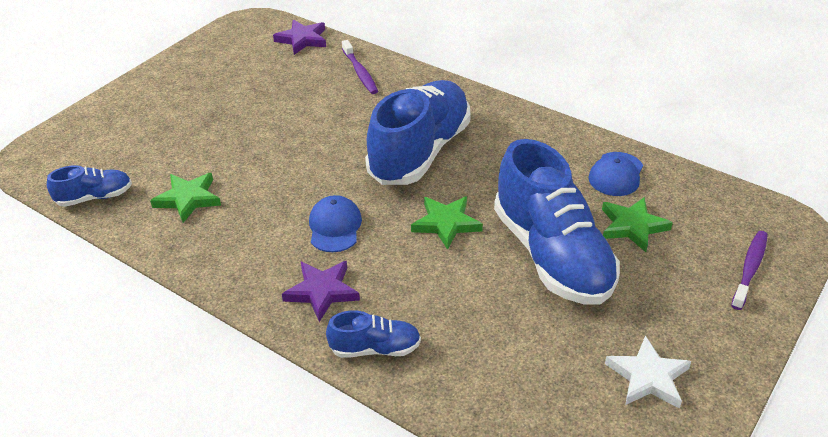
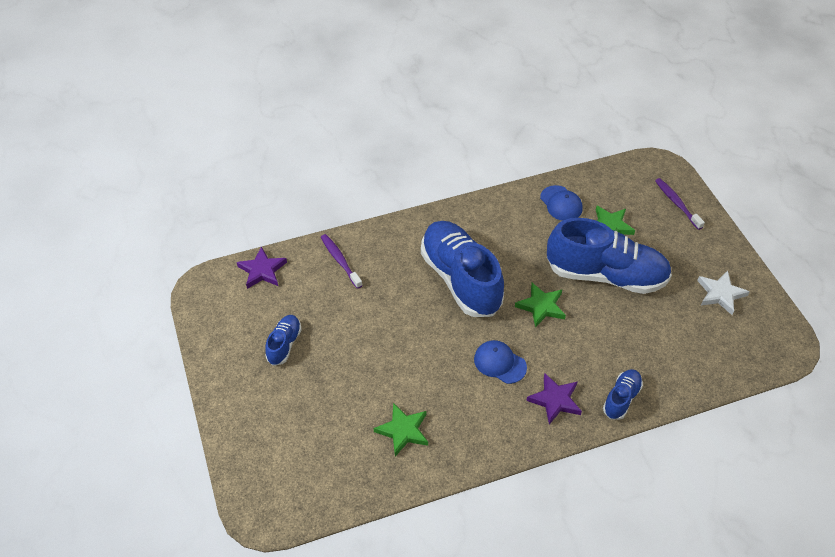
camera: 55 degrees left, 10 degrees up
blue shoe [47,165,132,207] -> blue shoe moved to [265,315,302,366]
purple toothbrush [342,40,378,94] -> purple toothbrush turned 135 degrees counterclockwise [321,234,363,289]

